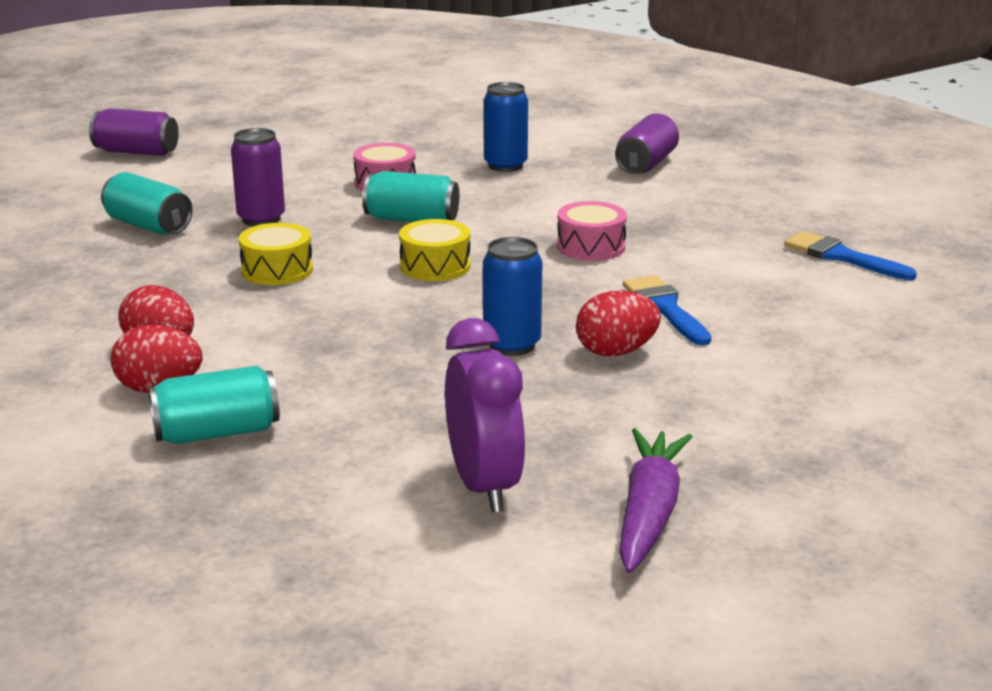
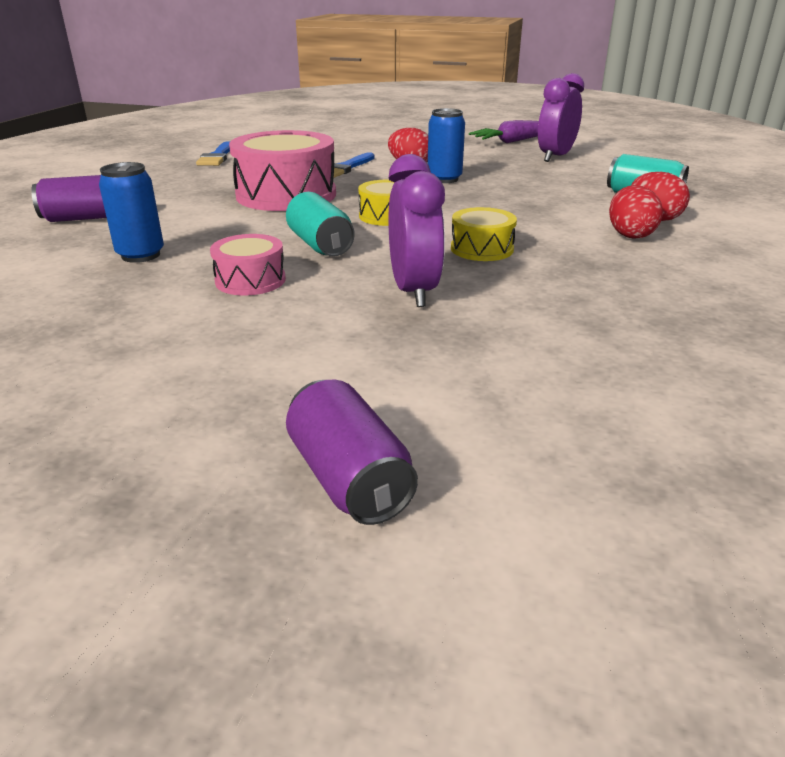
camera: 130 degrees left, 5 degrees up
turquoise can [101,172,193,235] -> none
purple can [231,128,285,226] -> purple clock [388,154,445,307]
pink drum [557,201,627,261] -> pink drum [229,130,336,211], size x1.95

